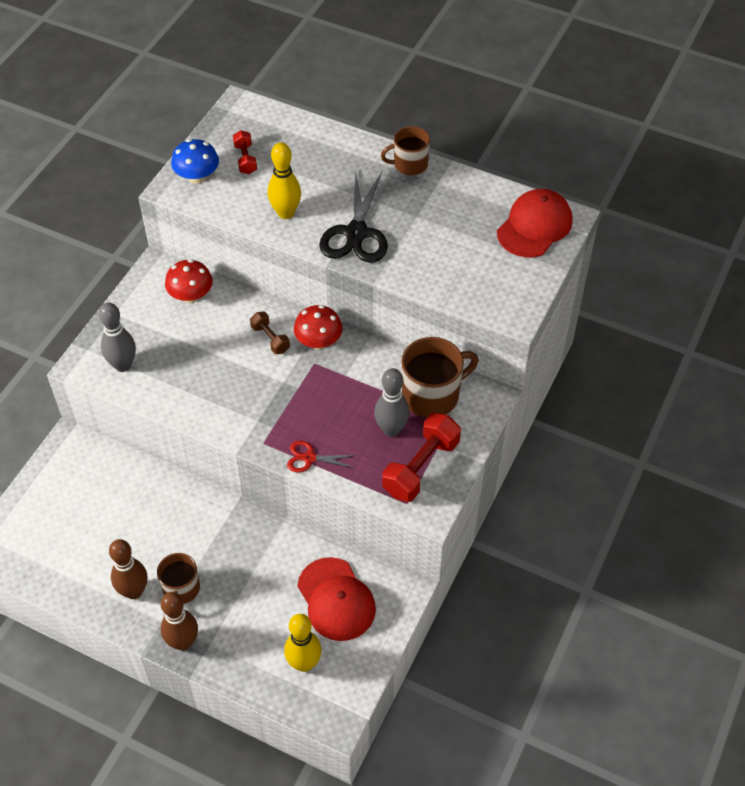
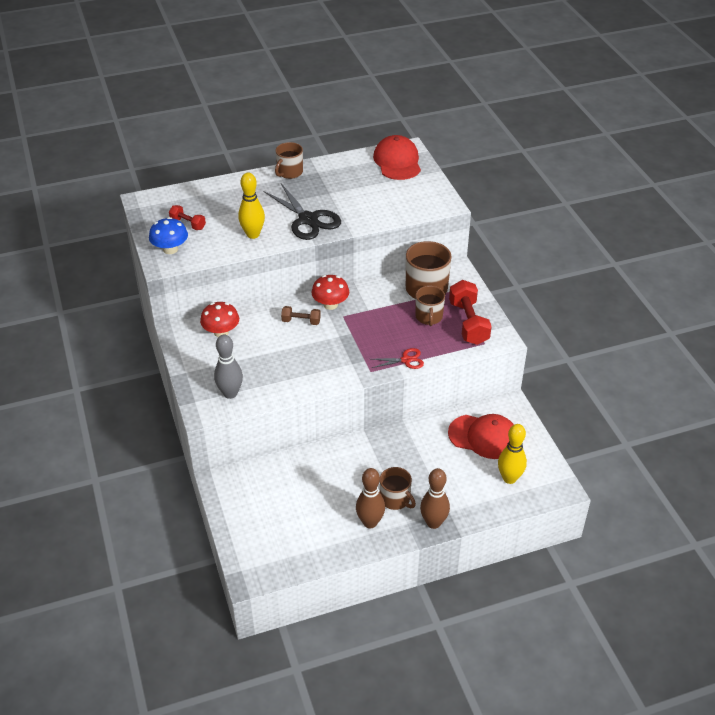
camera: 45 degrees left, 10 degrees down
red scissors [287,441,357,473] -> red scissors turned 150 degrees counterclockwise [372,348,424,369]
grey bowling pin [374,368,410,437] -> brown mug [415,286,445,326]

